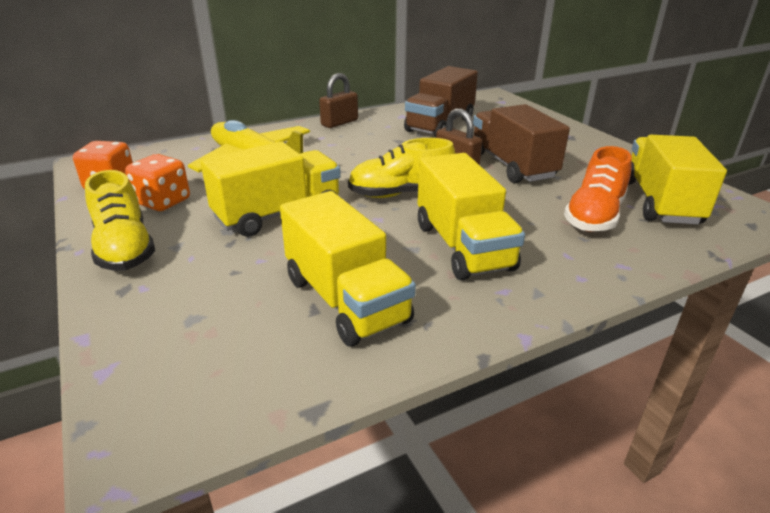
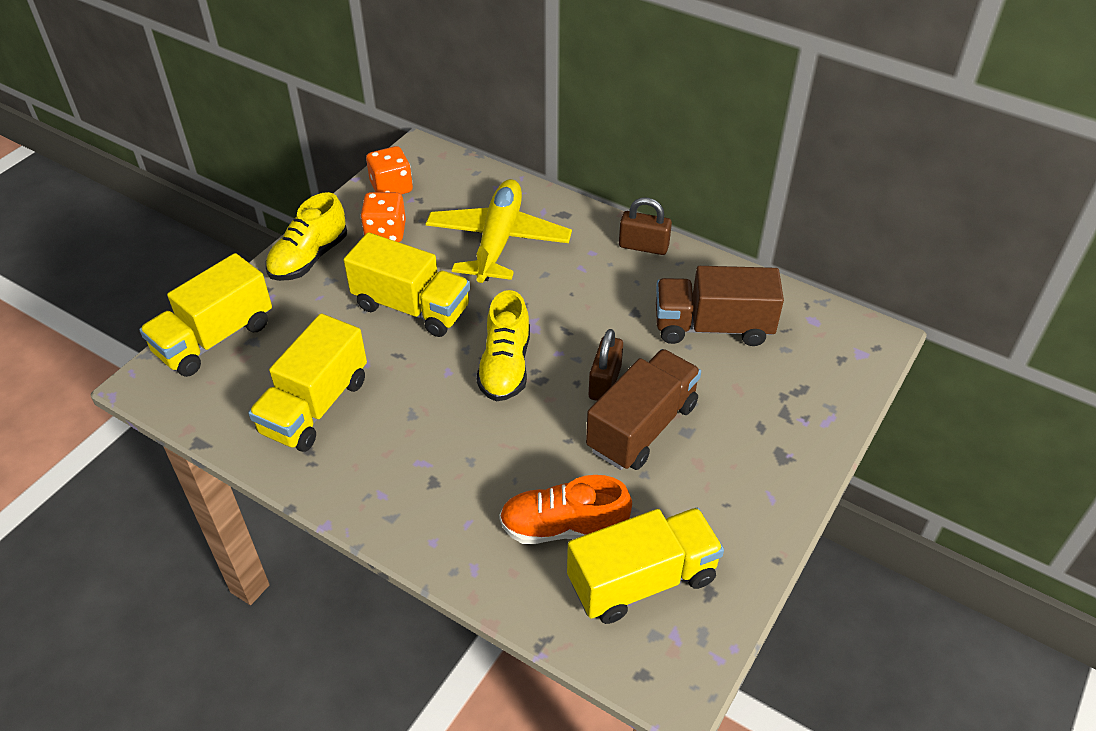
camera: 60 degrees right, 15 degrees up
yellow shoe [348,138,456,198] -> yellow shoe turned 135 degrees counterclockwise [476,290,530,401]
yellow truck [418,153,525,280] -> yellow truck moved to [139,253,272,377]

